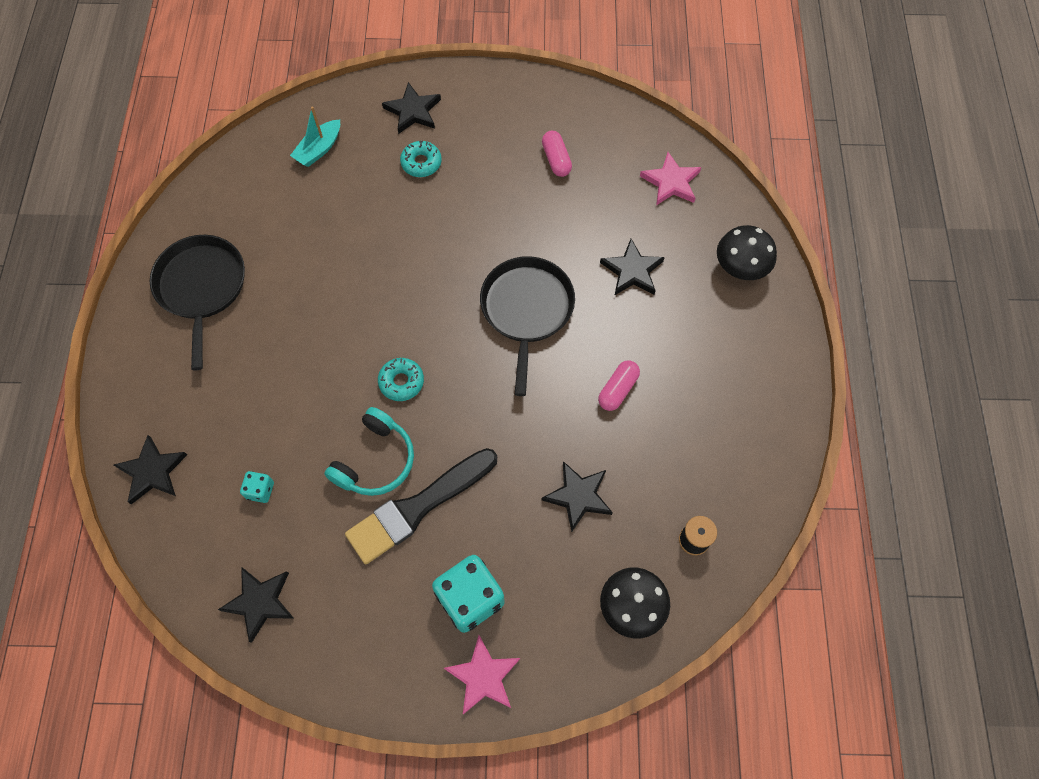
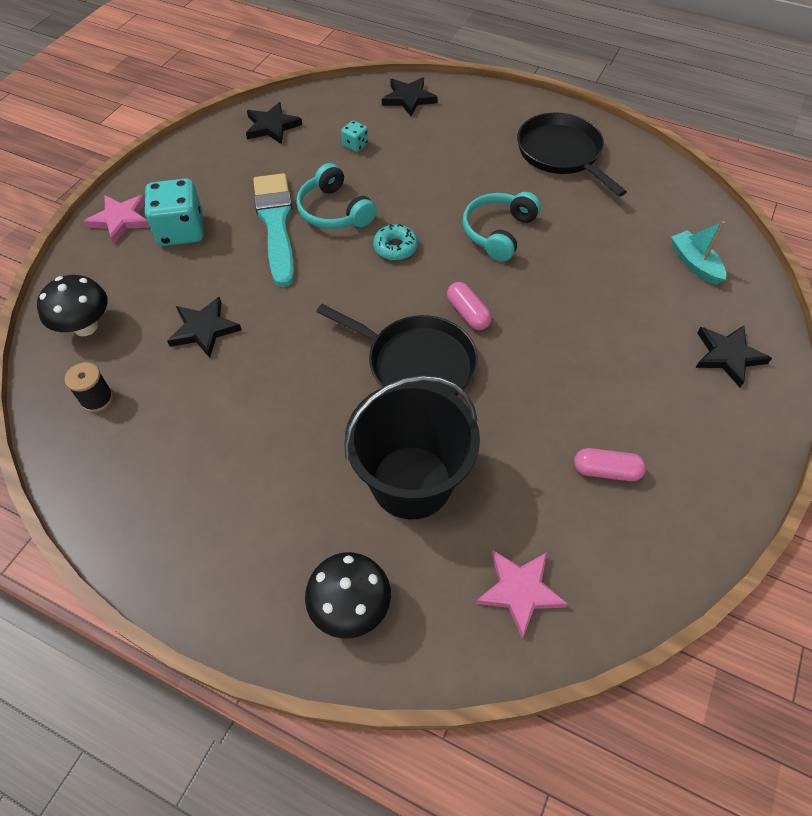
camera: 115 degrees right, 10 degrees down
black pan [150,235,245,370] -> black pan turned 135 degrees counterclockwise [517,112,627,196]
black brush [345,448,497,564] -> turquoise brush [253,173,294,287]
turquoise donut [400,141,442,177] -> none
pink capsule [598,360,640,411] -> pink capsule moved to [447,282,492,330]
black star [600,239,665,296] -> black bucket [344,375,480,519]
none -> turquoise headphones [463,192,541,262]

